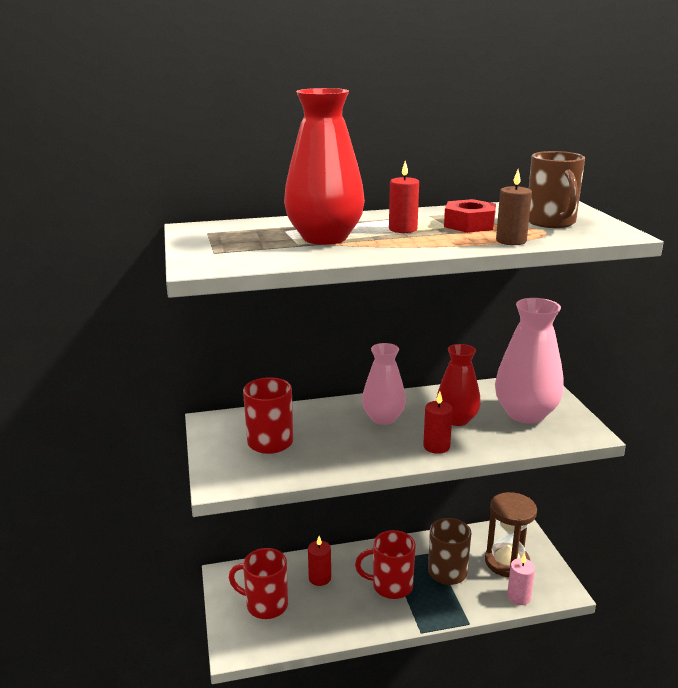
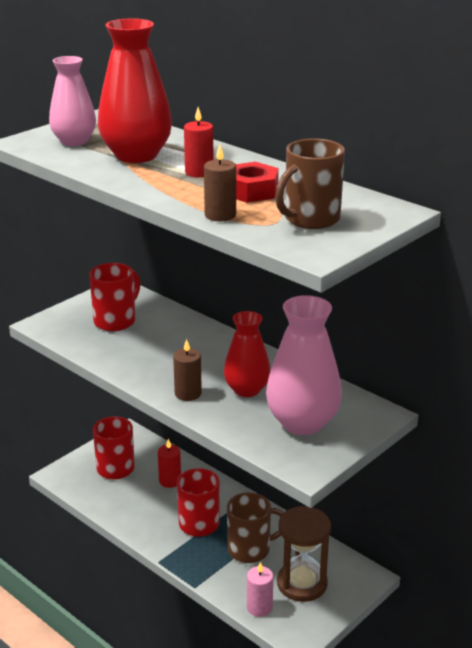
camera: 55 degrees right, 5 degrees up
pink vase [362,343,406,425] -> pink vase moved to [49,56,96,146]
red candle [423,391,453,454] -> brown candle [173,339,202,401]

